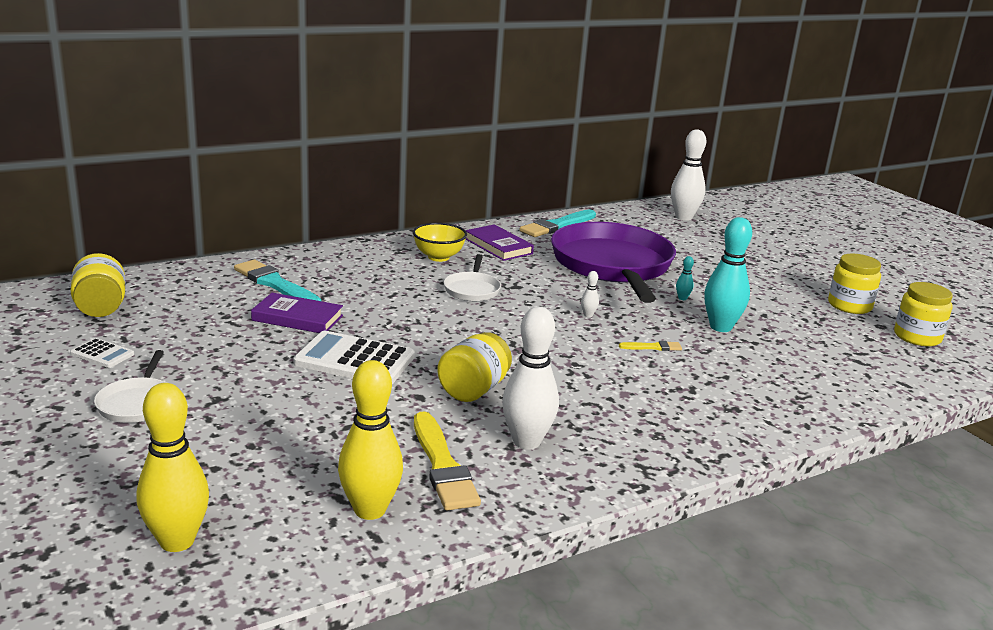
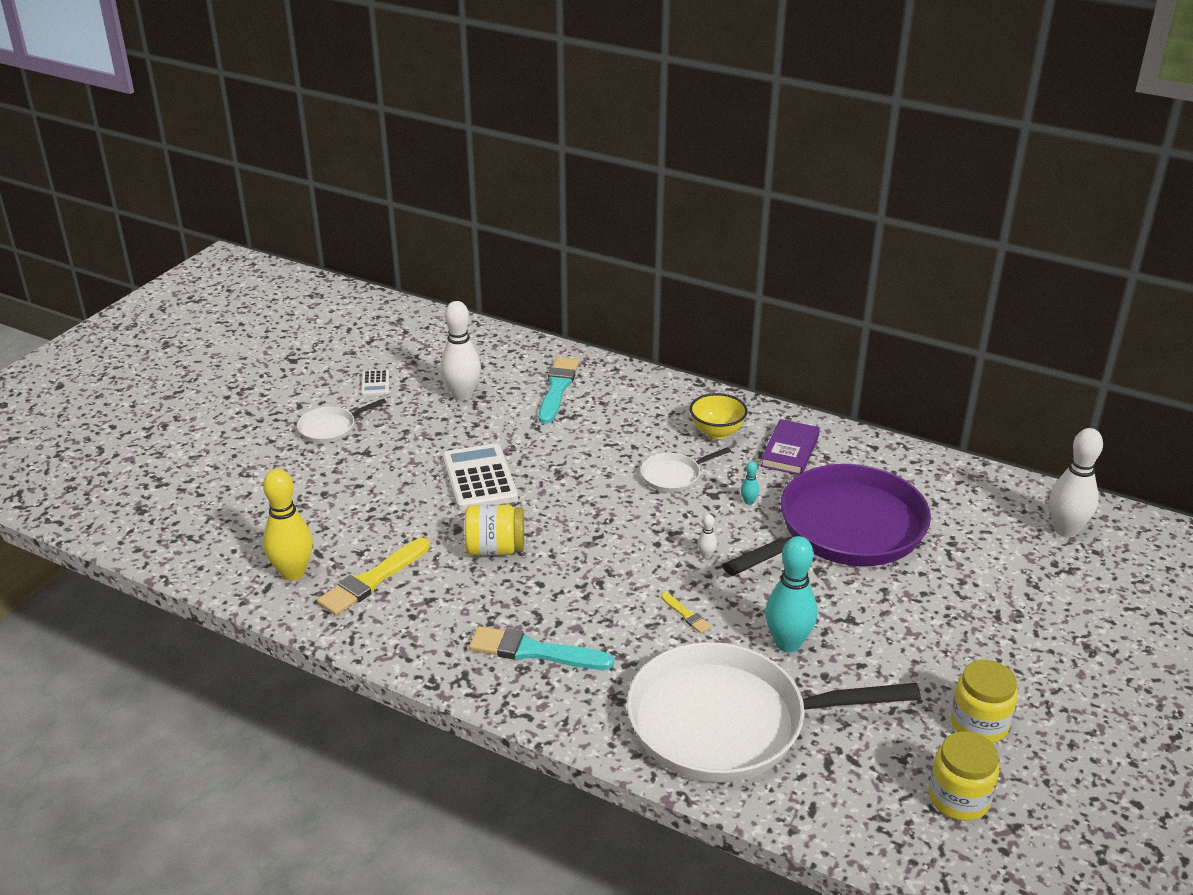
camera: 60 degrees right, 10 degrees up
yellow jar [70,253,125,317] -> none
yellow bowling pin [137,383,209,552] -> none
purple book [251,293,343,333] -> none
white bowling pin [502,307,559,450] -> white bowling pin moved to [440,301,481,401]
turquoise brush [520,210,596,237] -> turquoise brush moved to [469,626,614,670]
turquoise bowling pin [676,256,694,300] -> turquoise bowling pin moved to [741,461,759,505]
none -> white pan [627,642,921,782]

